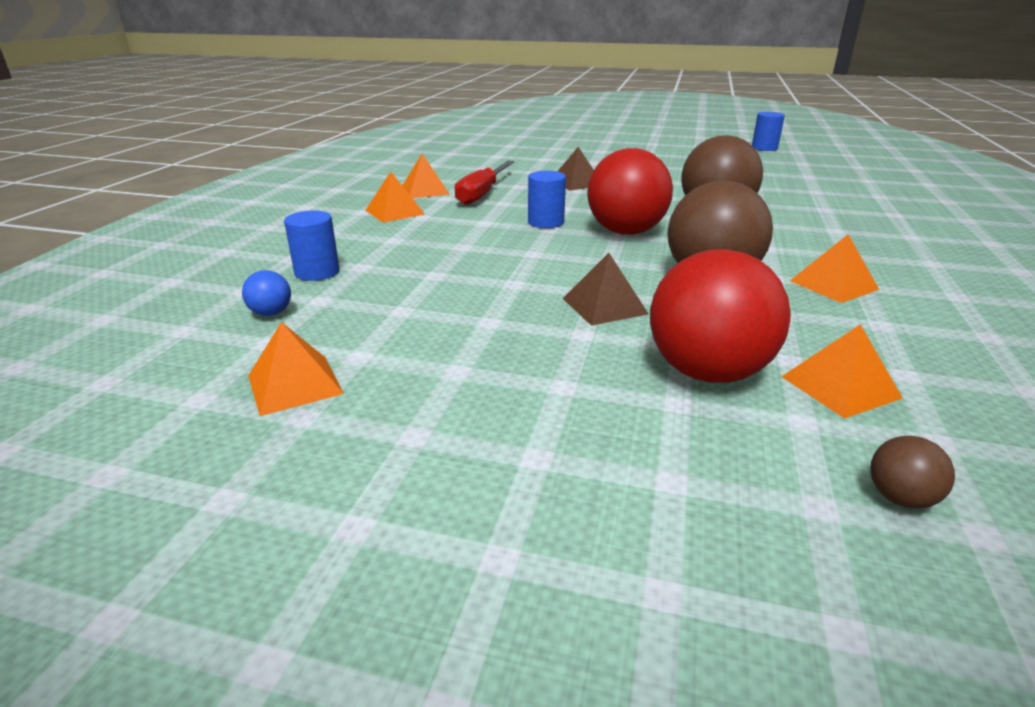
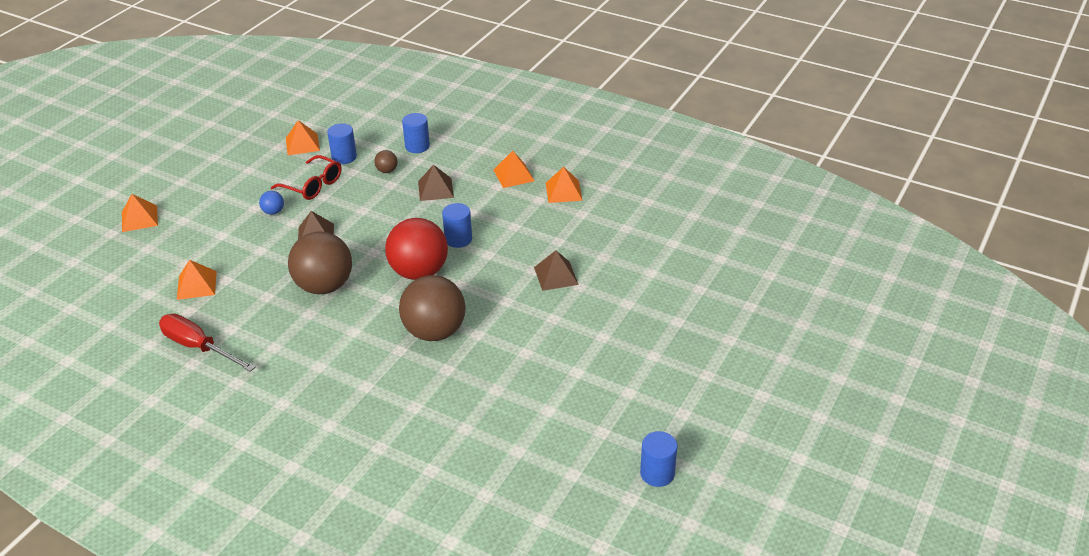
camera: 105 degrees right, 10 degrees up
blue ball [242,270,291,316] -> blue ball moved to [259,191,284,215]
red screwdriver [455,161,514,205] -> red screwdriver moved to [159,314,256,372]
red ball [650,249,791,383] -> none
orange pyramid [790,235,879,303] -> orange pyramid moved to [122,194,158,232]
brown ball [870,436,955,509] -> brown ball moved to [374,150,397,173]
none -> red glasses [271,155,341,200]
none -> blue cylinder [327,124,357,164]
none -> brown pyramid [418,165,454,201]

